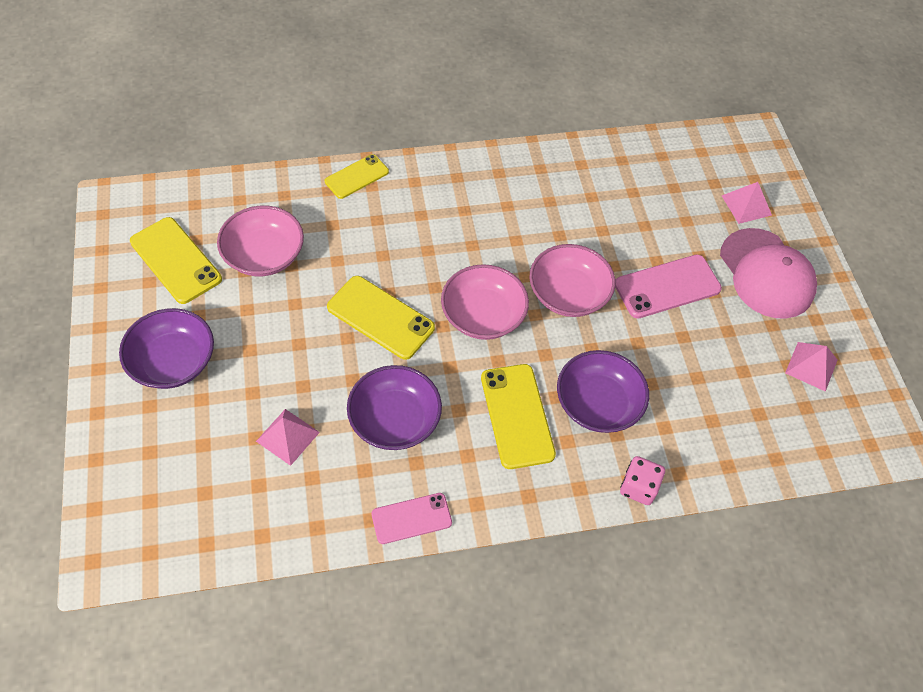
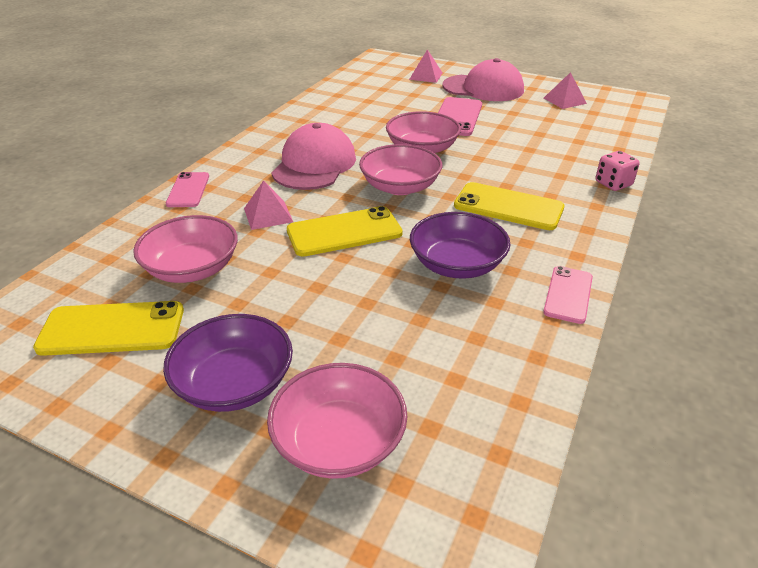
camera: 50 degrees left, 20 degrees down
pink pyramid [256,409,320,466] -> pink pyramid moved to [244,180,293,230]
yellow phone [325,154,389,199] -> pink phone [166,172,209,207]
purple bowl [557,350,649,433] -> none
none -> pink bowl [267,363,407,479]
none -> pink cap [272,123,356,190]

